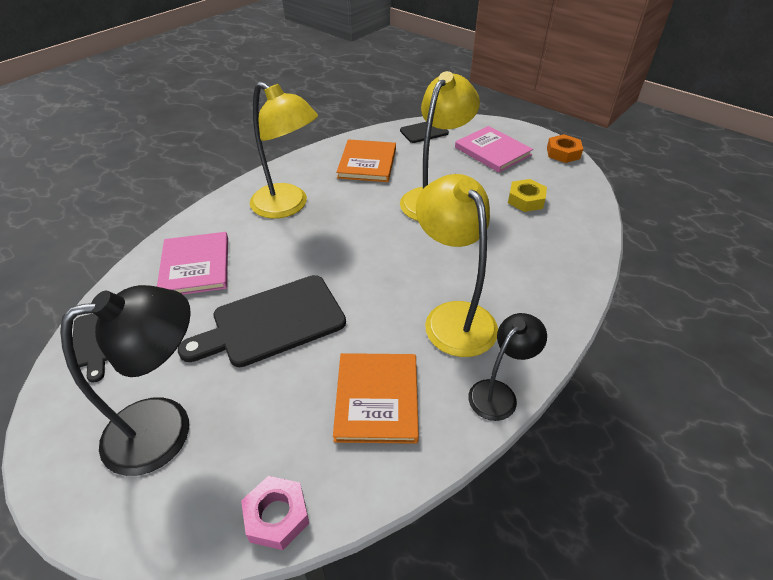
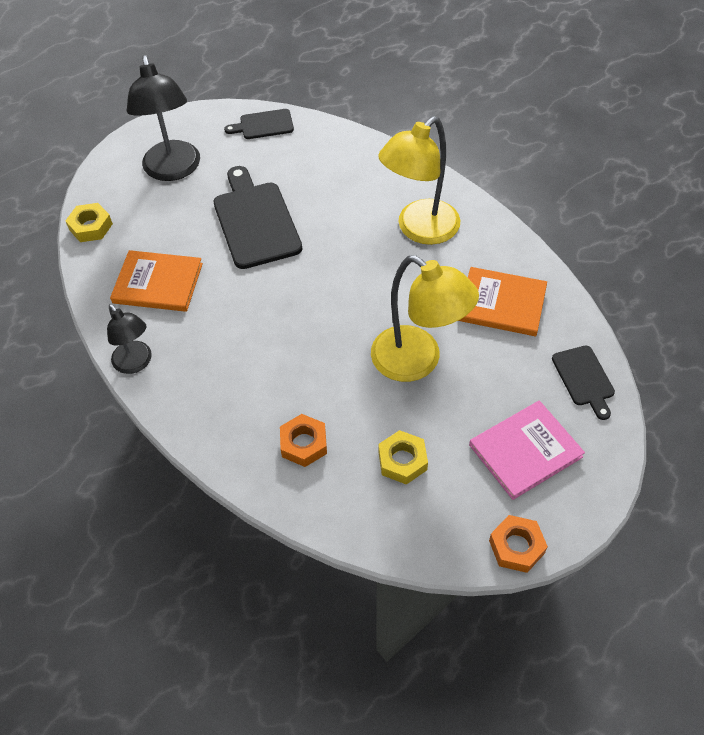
camera: 100 degrees right, 10 degrees up
pink book [157,232,228,295] -> none
pink nut [241,476,309,550] -> yellow nut [65,203,113,242]
yellow lamp [416,174,498,357] -> none
none -> orange nut [280,414,327,467]

